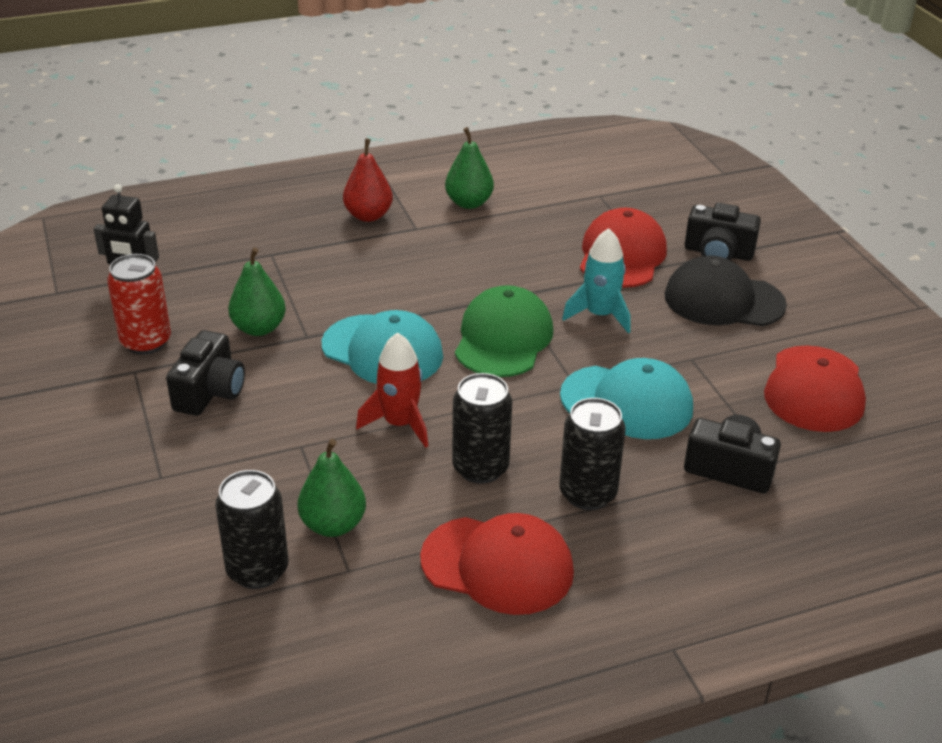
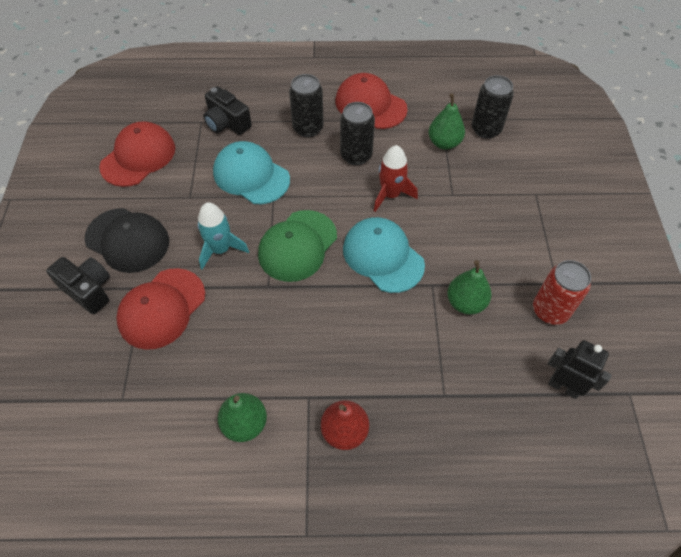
camera: 160 degrees left, 20 degrees up
black camera [166,330,245,416] -> none

